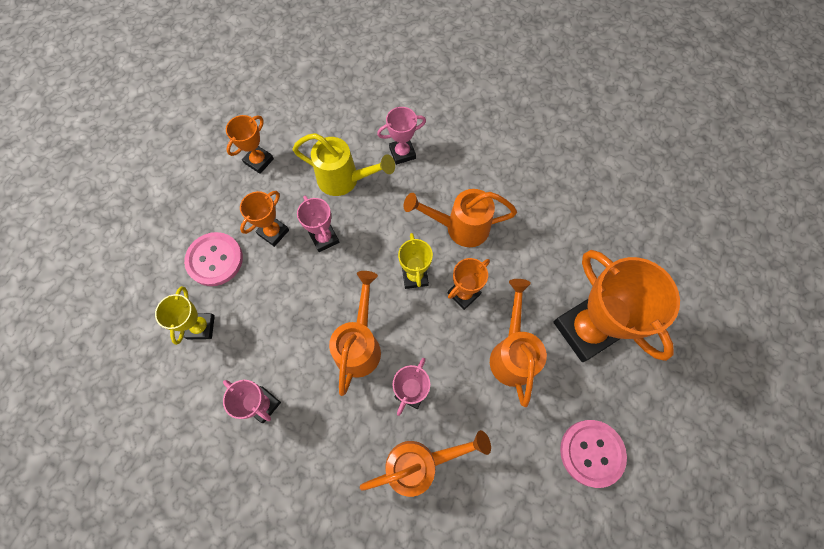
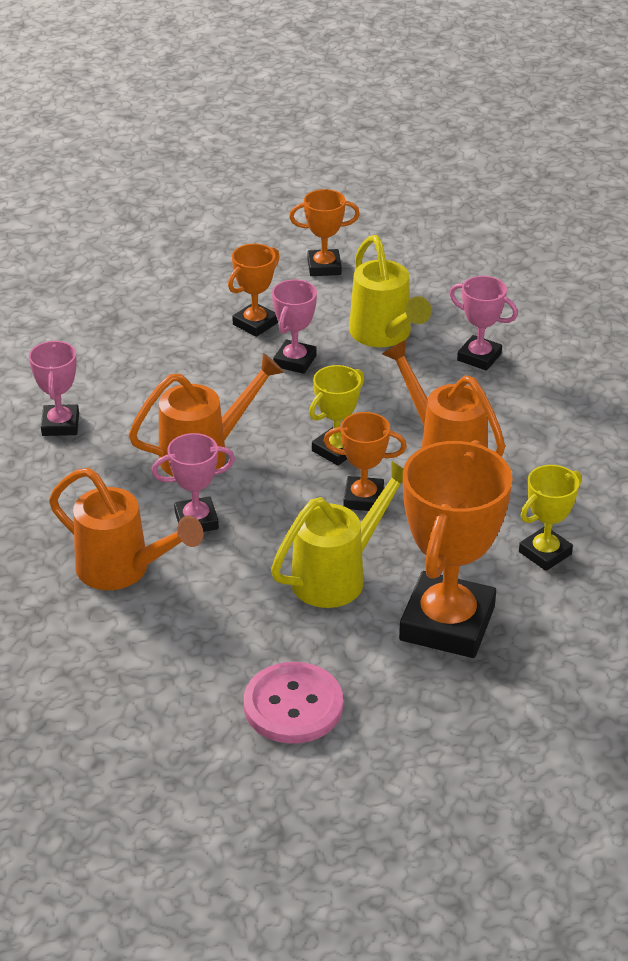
camera: 50 degrees right, 30 degrees down
yellow trophy [155,286,215,345] -> yellow trophy moved to [519,465,582,571]
pink button [184,232,243,286] -> none
orange trophy [240,191,289,247] -> orange trophy turned 45 degrees counterclockwise [228,244,280,337]
orange watering can [490,279,547,407] -> yellow watering can [271,460,403,608]

